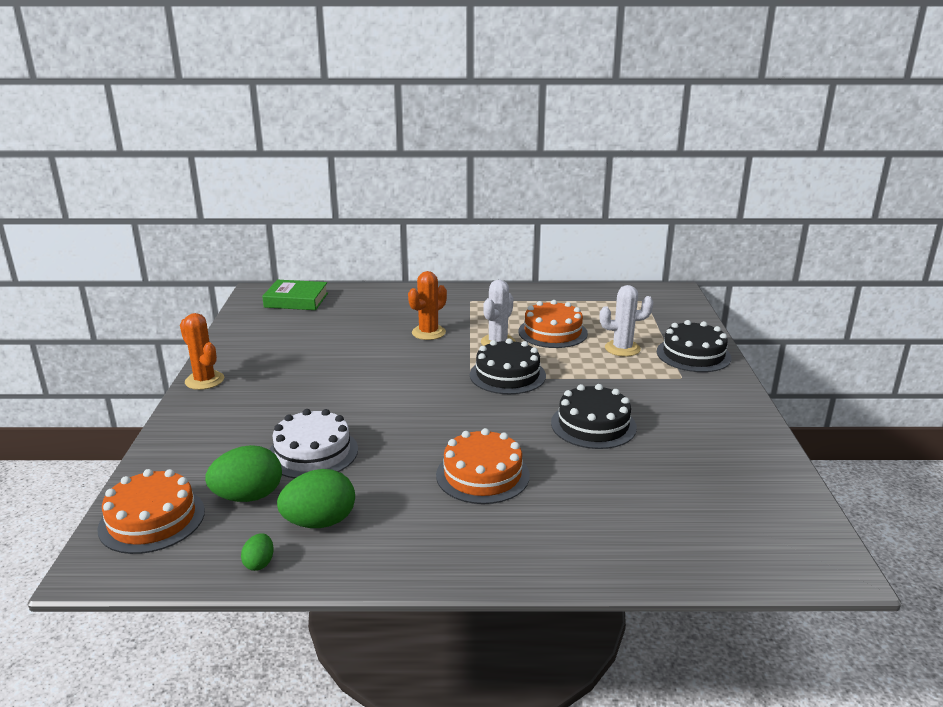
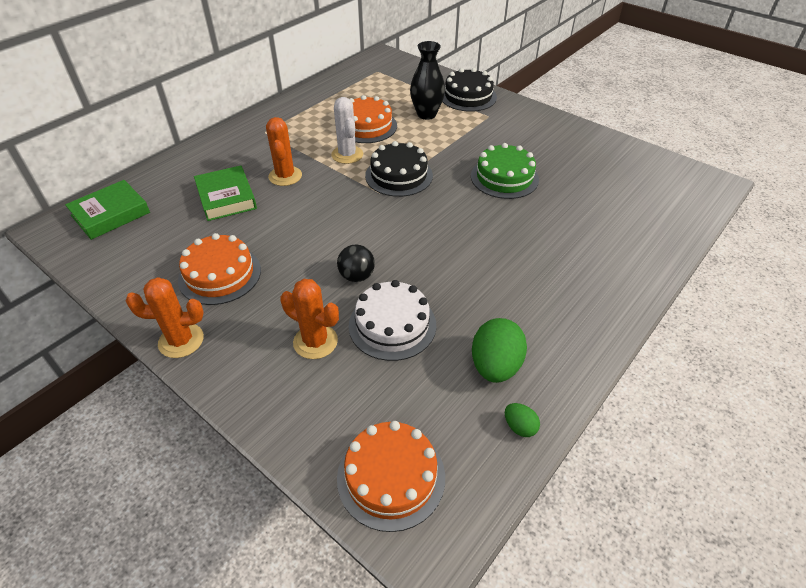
camera: 50 degrees left, 20 degrees up
green egg [205,445,282,502] -> none
orange cake [436,428,530,504] -> orange cake moved to [178,233,261,305]
black cake [551,384,637,449] -> green cake [471,143,539,199]
white cactus [600,285,653,357] -> black vase [410,41,445,120]
none -> green book [194,165,257,221]
none -> orange cactus [280,279,339,359]
none -> black ball [337,245,375,282]

